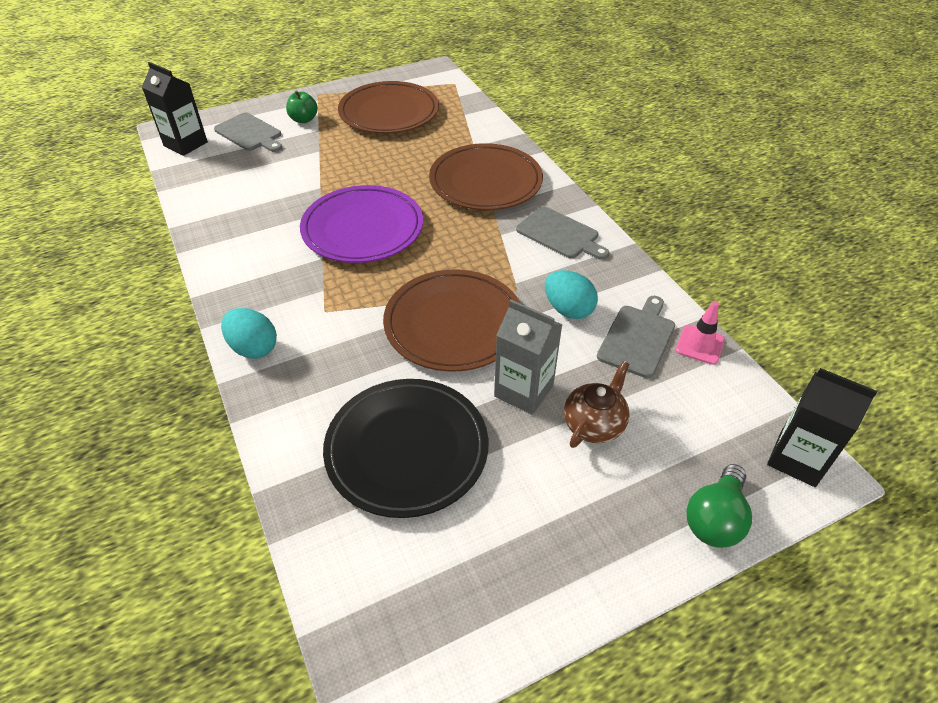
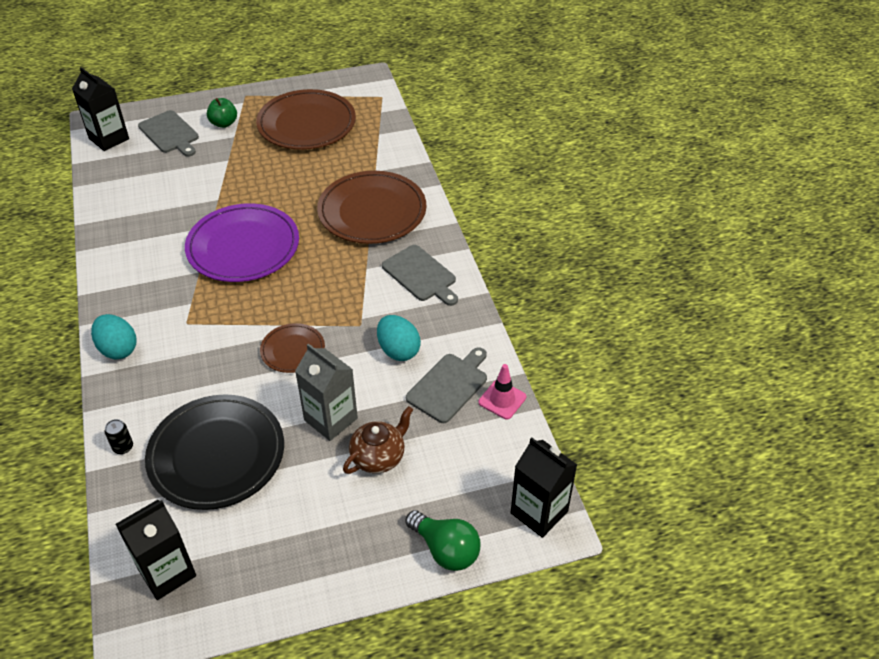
camera: 10 degrees right, 0 degrees up
brown plate [383,270,521,372] -> brown plate [260,323,325,373], size x0.52
green light bulb [686,464,752,548] -> green light bulb turned 90 degrees counterclockwise [405,510,481,571]
none -> black can [105,419,133,454]
none -> black carton [116,500,196,600]

